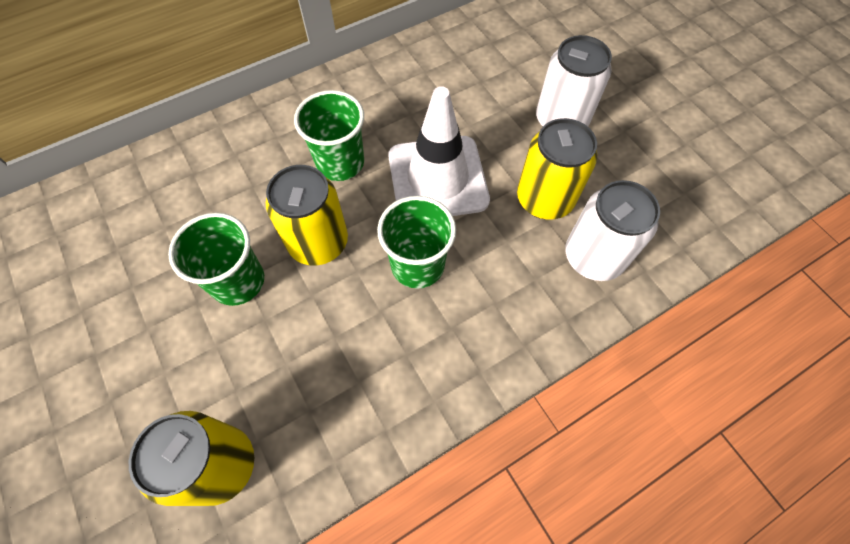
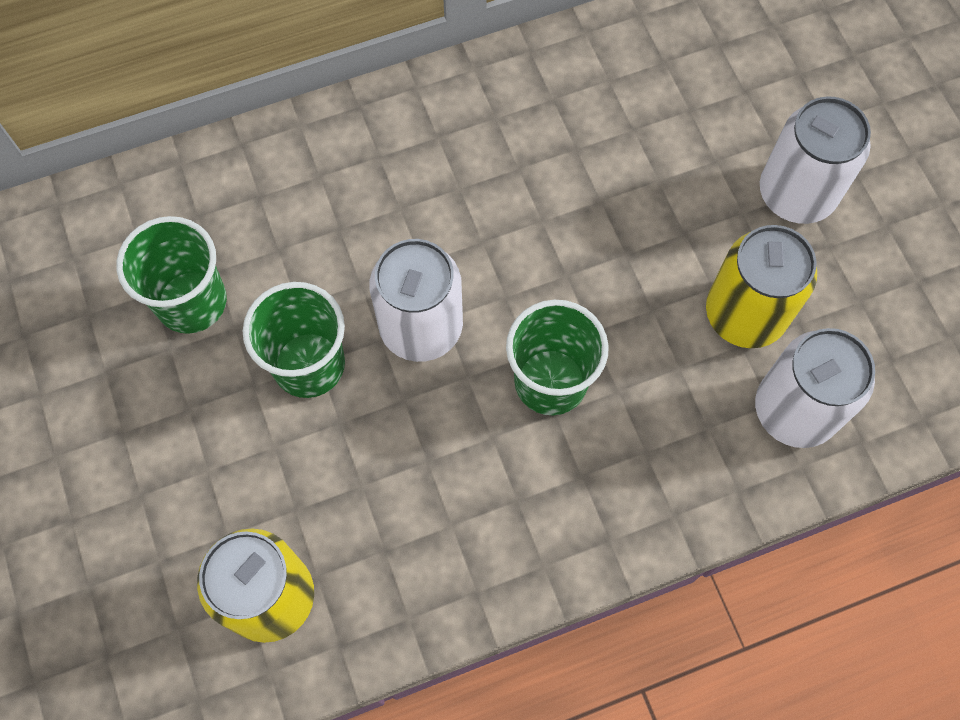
camera: 10 degrees right, 5 degrees up
yellow can [266,165,348,266] -> white can [369,239,463,362]
green cup [294,90,364,181] -> green cup moved to [116,216,227,334]
white traffic cone [388,86,490,216] -> none

